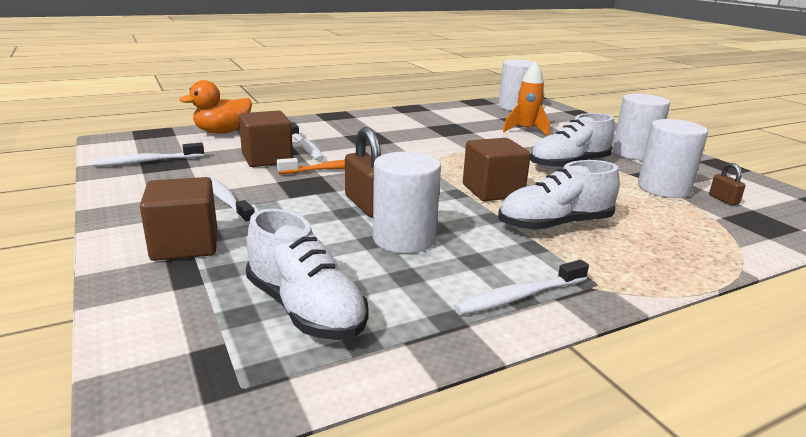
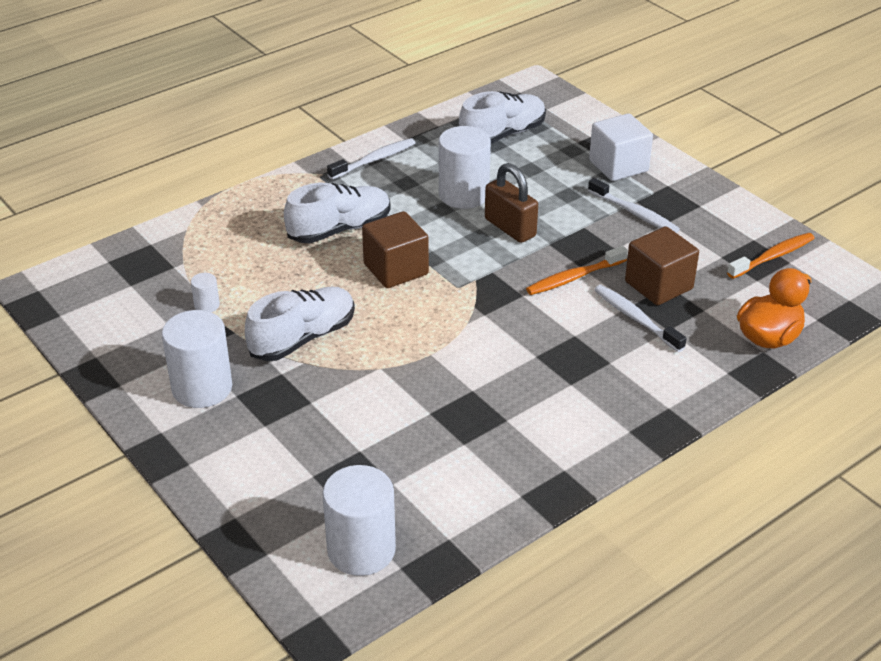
camera: 170 degrees right, 15 degrees up
white toothbrush [92,143,204,167] -> orange toothbrush [727,233,815,279]
brown cube [140,177,217,261] -> white cube [589,113,653,181]
white shoe [246,209,369,340] -> white shoe turned 105 degrees clockwise [459,91,546,144]
orange rocket [503,61,550,136] -> none
white cylinder [638,119,708,198] -> white cylinder [191,273,220,312], size x0.45
brown padlock [709,163,746,205] -> none

